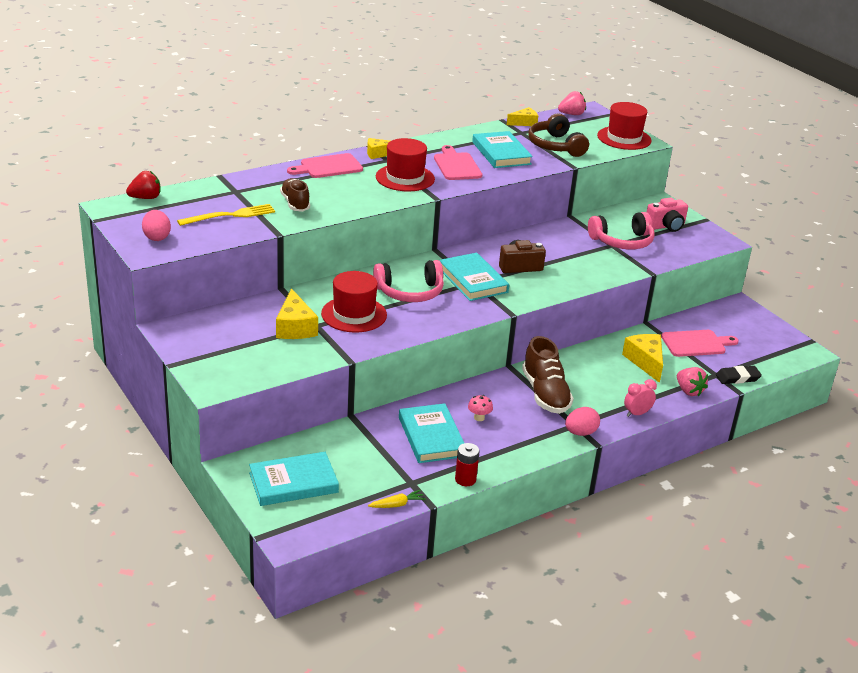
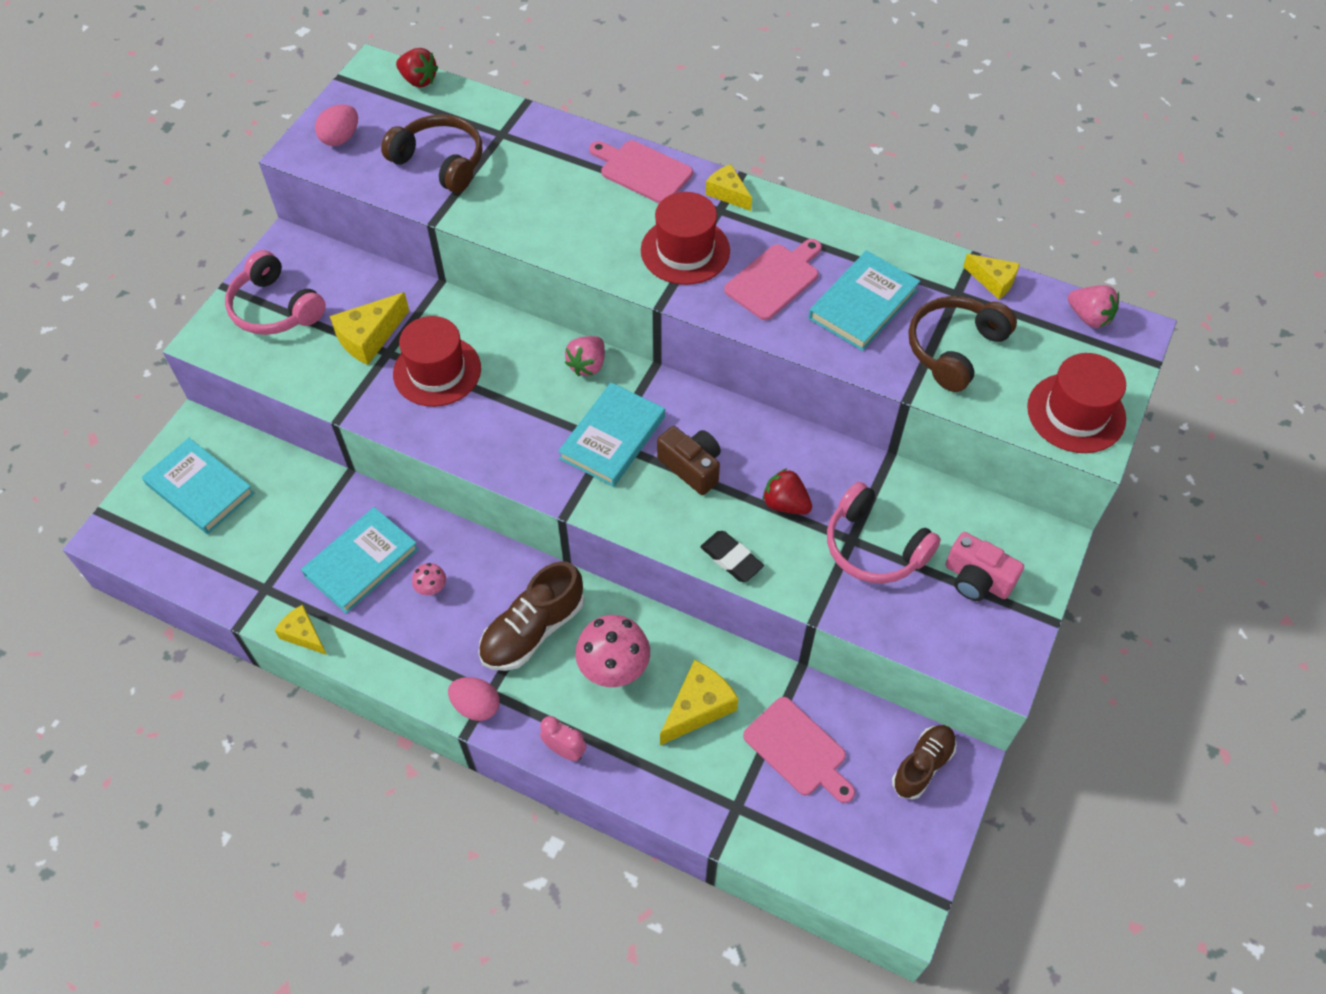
camera: 60 degrees right, 25 degrees up
yellow fork [177,204,275,226] -> brown headphones [381,114,482,193]
brown shoe [280,178,310,212] -> brown shoe moved to [892,725,957,800]
yellow carrot [368,490,426,508] -> none
pink headphones [373,260,444,302] -> pink headphones moved to [225,250,326,335]
red battery [455,443,479,486] -> yellow cheese [274,604,327,655]
pink strawberry [677,367,708,396] -> pink strawberry moved to [565,336,605,376]
black eraser [716,366,762,384] -> black eraser moved to [700,531,764,582]
none -> pink mushroom [575,615,650,687]
none -> red strawberry [762,468,812,515]

